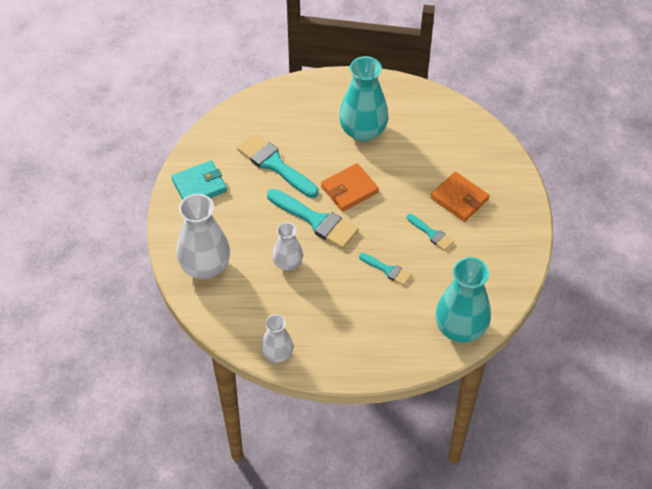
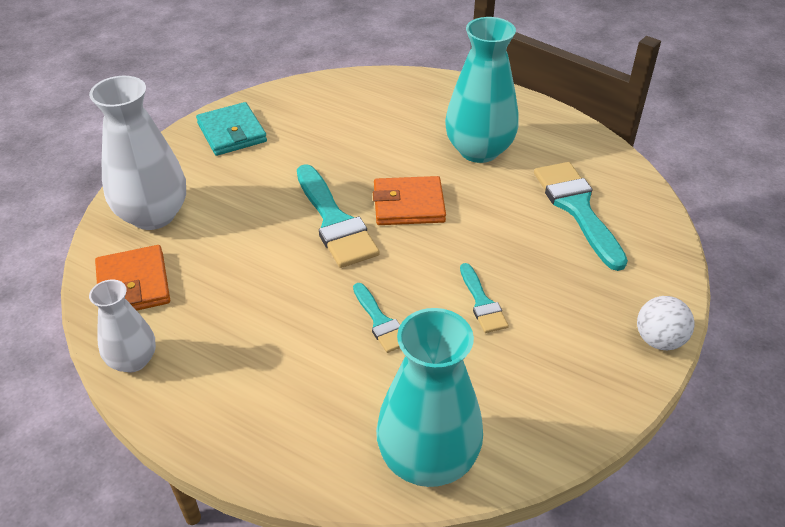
camera: 30 degrees right, 10 degrees down
turquoise wallet [171,160,227,200] -> turquoise wallet turned 60 degrees clockwise [196,102,267,156]
turquoise brush [237,133,319,198] -> turquoise brush moved to [534,162,628,271]
white vase [272,222,303,271] -> none
orange wallet [431,172,490,222] -> orange wallet moved to [95,245,170,311]
none -> white ball [637,296,694,350]

